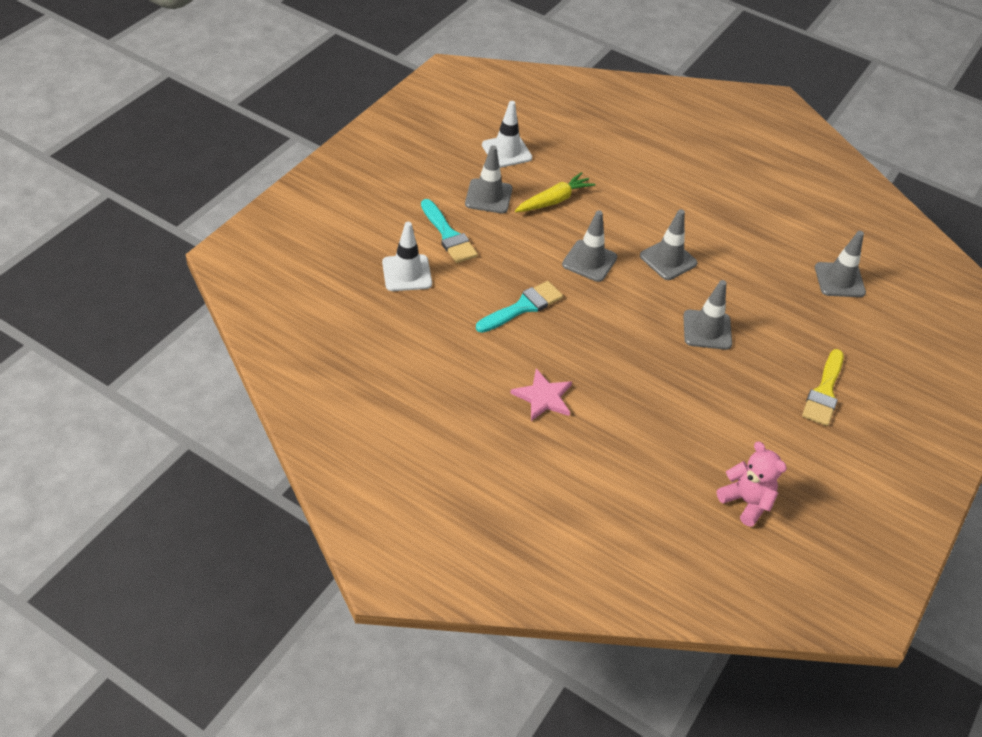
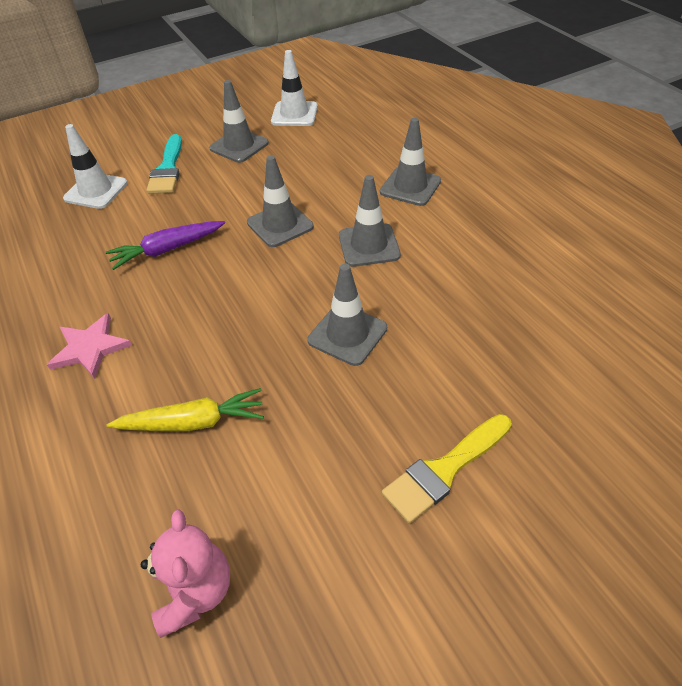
camera: 35 degrees right, 0 degrees up
turquoise brush [476,281,563,333] -> purple carrot [106,221,225,270]
yellow carrot [515,172,595,212] -> yellow carrot moved to [106,388,264,431]
grey traffic cone [815,231,866,297] -> grey traffic cone moved to [380,118,441,206]

